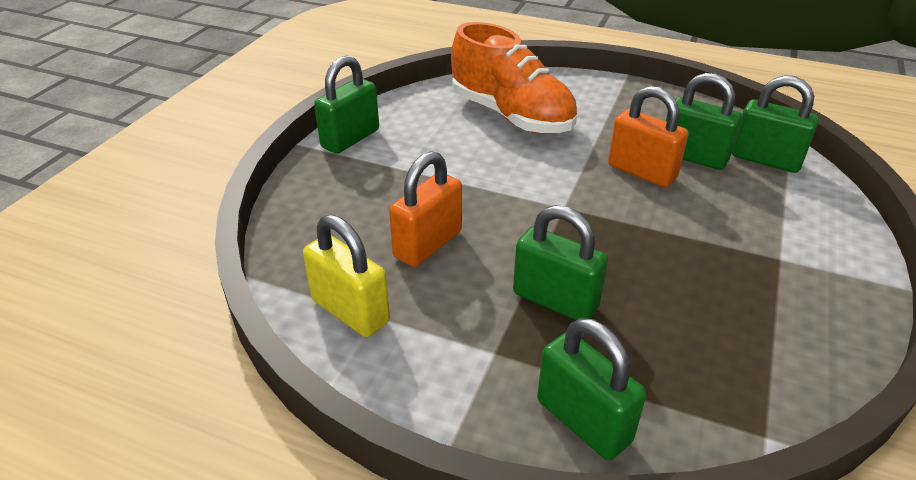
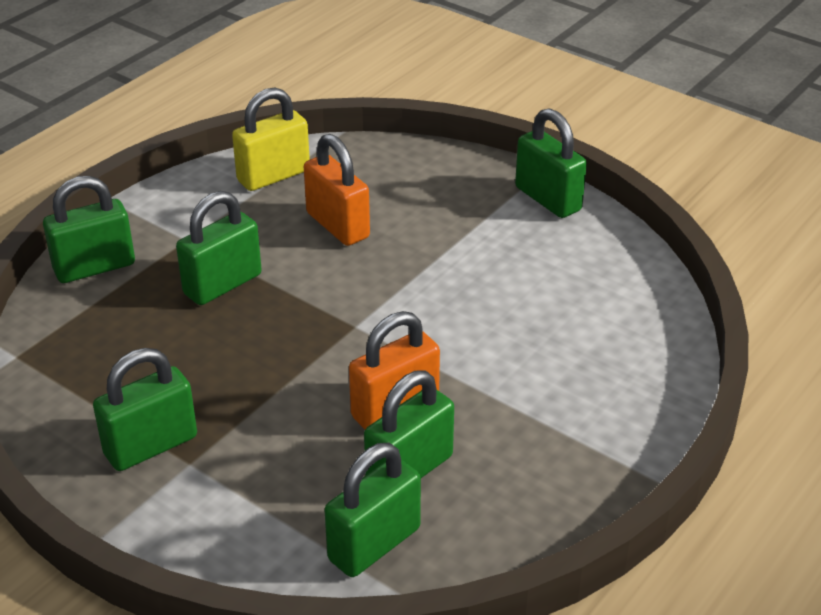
camera: 105 degrees right, 0 degrees up
orange shoe [451,22,577,134] -> none
none -> green padlock [93,348,197,471]

